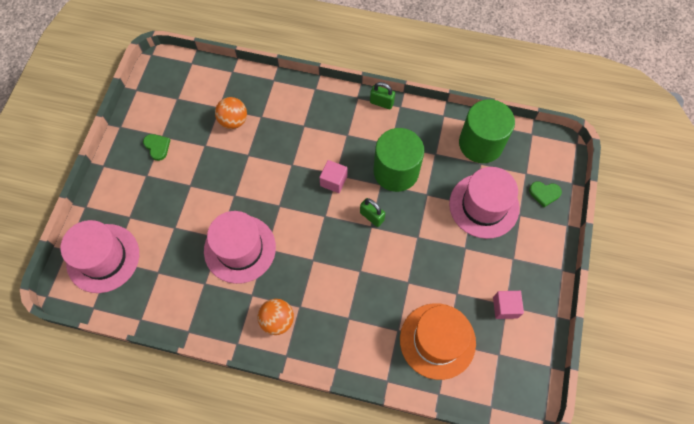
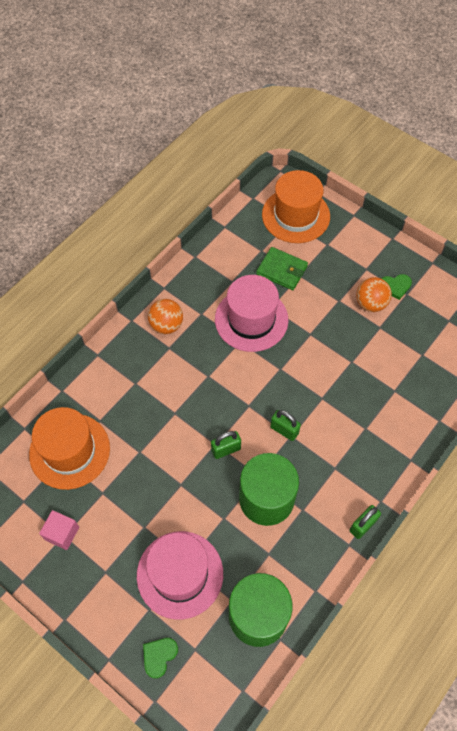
camera: 115 degrees right, 5 degrees down
pink hat [61,220,139,293] -> orange hat [262,170,330,243]
orange ball [215,97,247,129] -> orange ball moved to [356,277,392,312]
pink cube [319,160,347,193] -> green padlock [270,410,301,441]
none -> green wallet [256,247,308,290]

